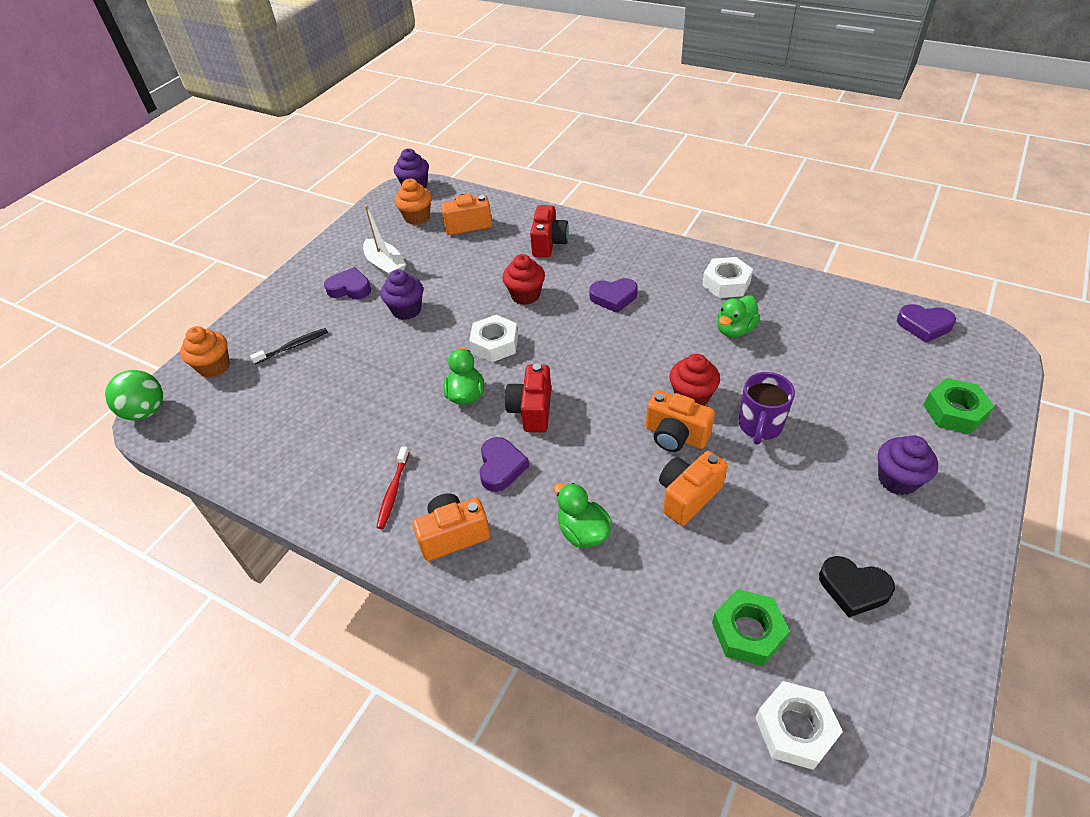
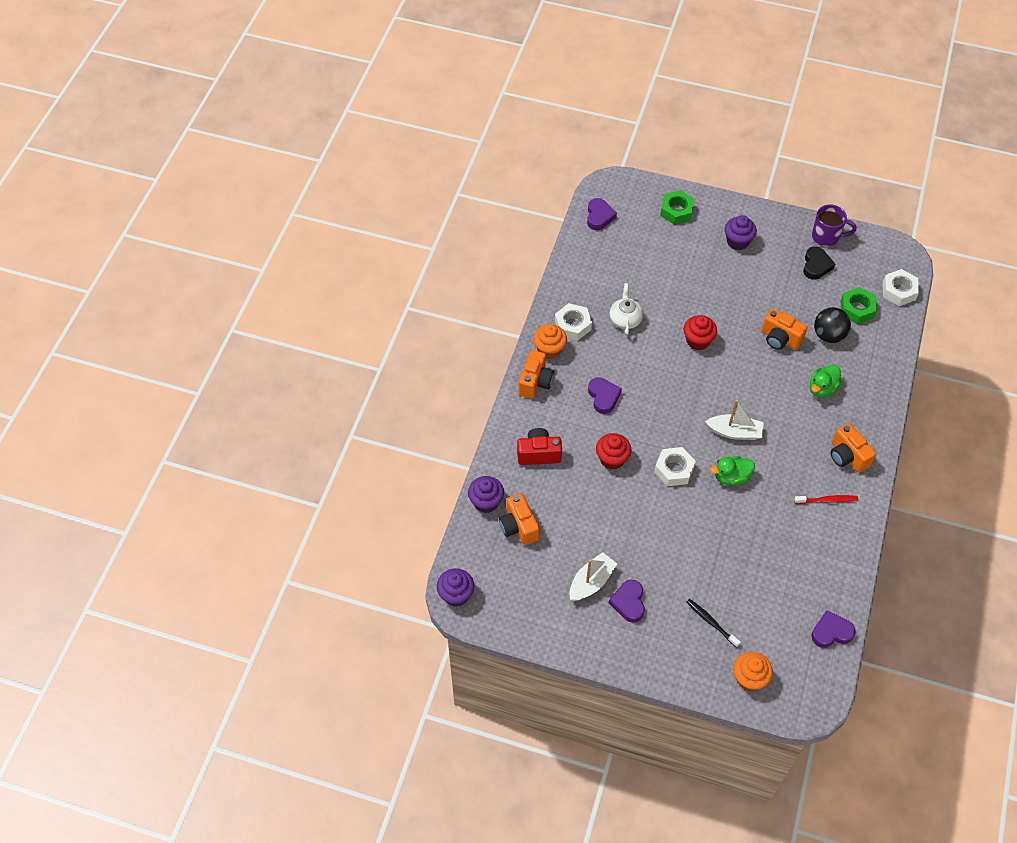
camera: 105 degrees left, 10 degrees up
green ball [105,370,163,421] -> none
purple cupcake [380,269,423,320] -> purple cupcake moved to [468,476,504,513]
orange cupcake [394,179,432,225] -> orange cupcake moved to [533,324,567,359]
purple heart [479,437,529,492] -> purple heart moved to [811,610,856,648]
red camera [505,364,551,432] -> white boat [705,399,764,440]
orange camera [646,390,715,452] -> orange camera moved to [518,350,555,399]
green duck [717,295,760,338] -> white teapot [609,283,643,335]
purple mug [739,372,795,445] -> purple mug moved to [812,204,857,247]
none -> black ball [814,307,851,343]

